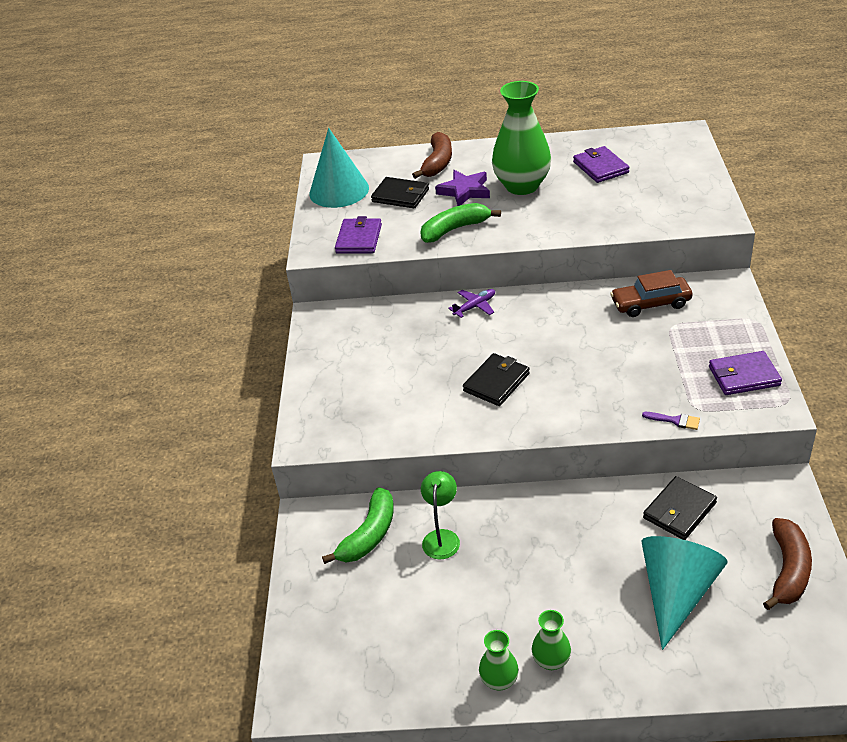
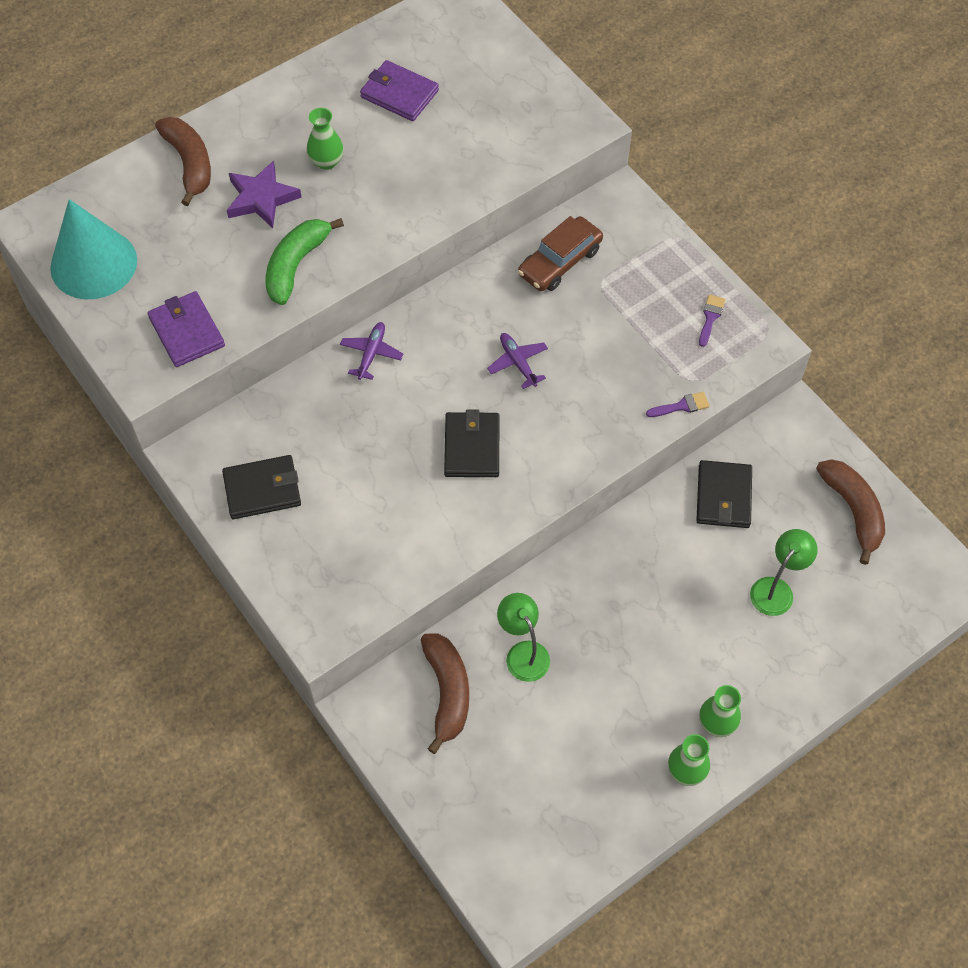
camera: 40 degrees left, 20 degrees up
green banana [322,487,394,564] -> brown banana [421,633,469,754]
black wallet [371,177,429,208] -> black wallet moved to [222,455,301,519]
green vase [492,81,551,195] -> green vase [307,108,343,170], size x0.47
turquoise cone [641,536,727,650] -> green lamp [750,529,817,616]
purple wallet [709,351,782,395] -> purple brush [699,295,726,347]
none -> purple plane [487,333,548,389]

